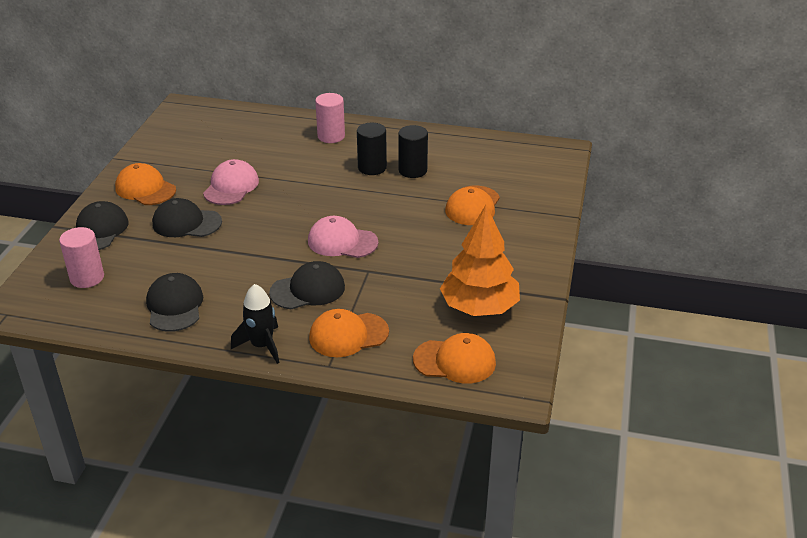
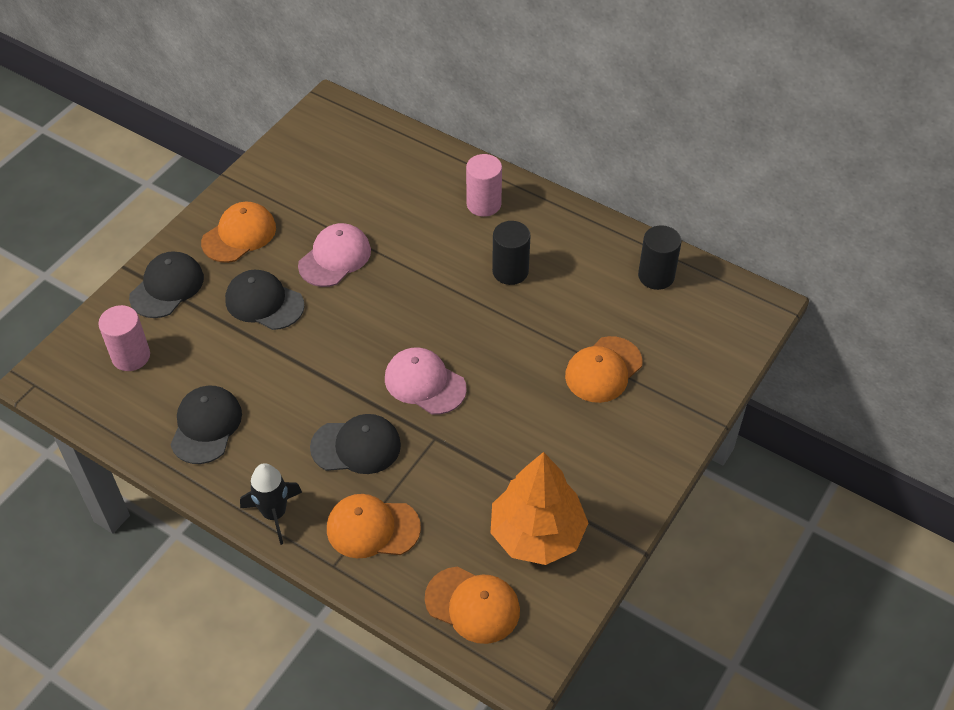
camera: 20 degrees right, 15 degrees up
orange cap [115,163,176,205] -> orange cap turned 75 degrees clockwise [201,202,276,263]
black cylinder [398,125,428,178] -> black cylinder moved to [638,225,681,290]

